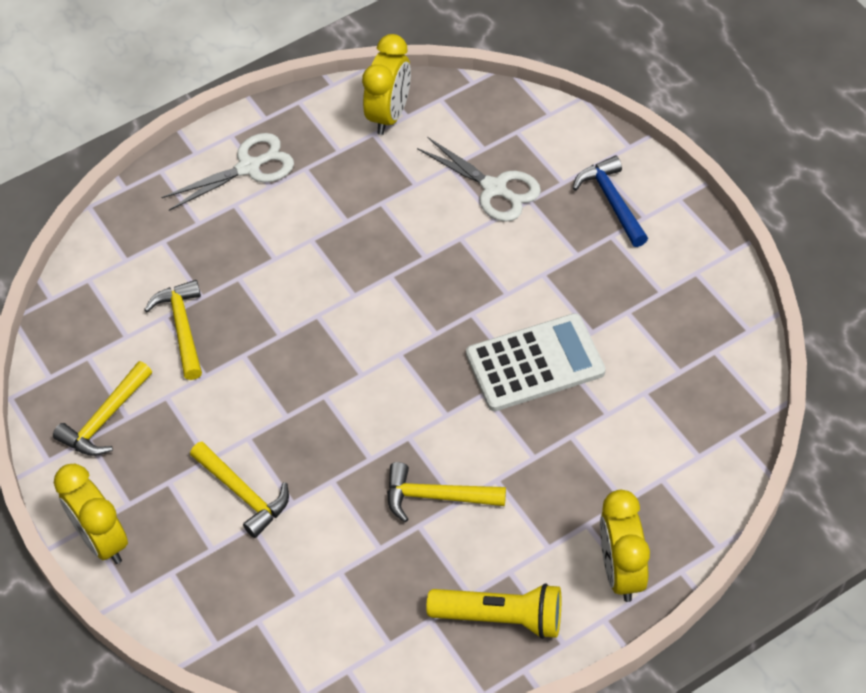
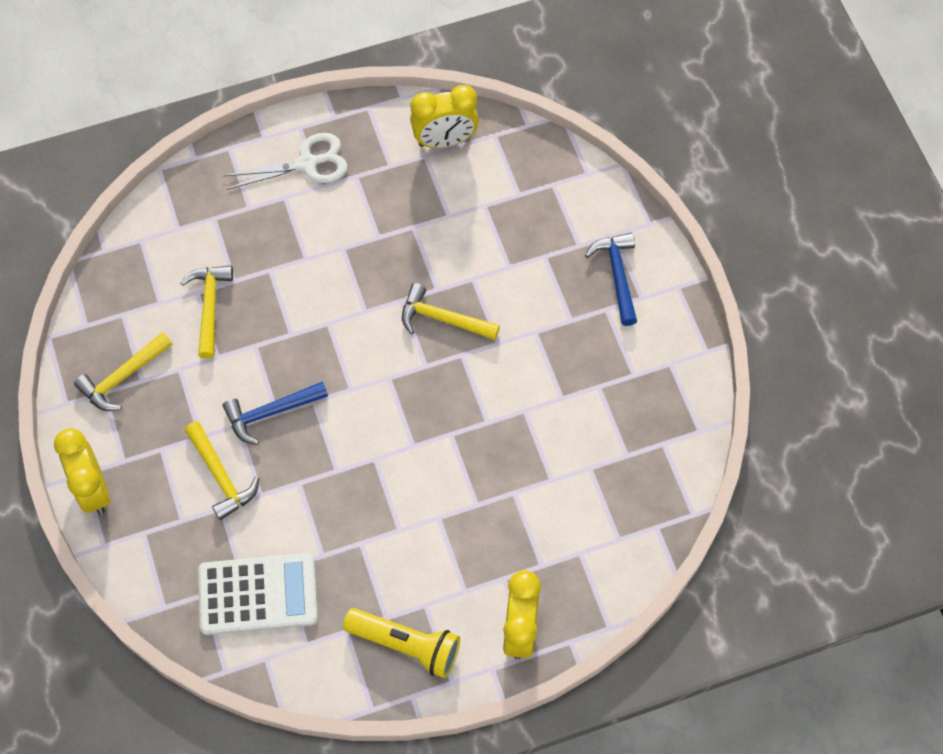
camera: 10 degrees right, 10 degrees up
yellow clock [362,34,411,135] -> yellow clock turned 45 degrees clockwise [410,85,479,148]
yellow hammer [387,462,506,522] -> yellow hammer moved to [402,283,500,340]
white scissors [417,137,541,222] -> none
white calculator [466,313,606,411] -> white calculator moved to [198,553,318,635]
none -> blue hammer [223,381,328,445]

